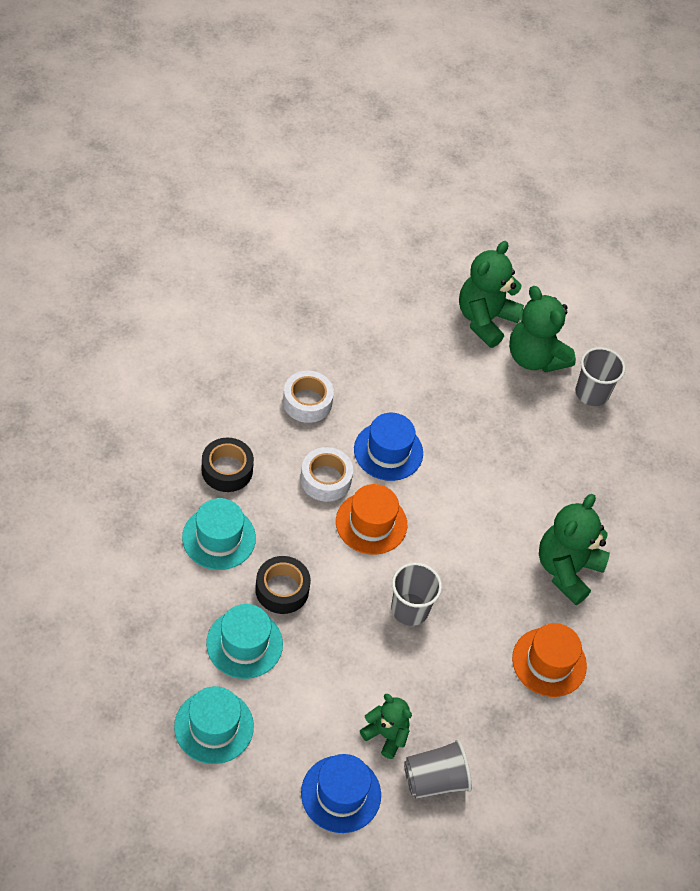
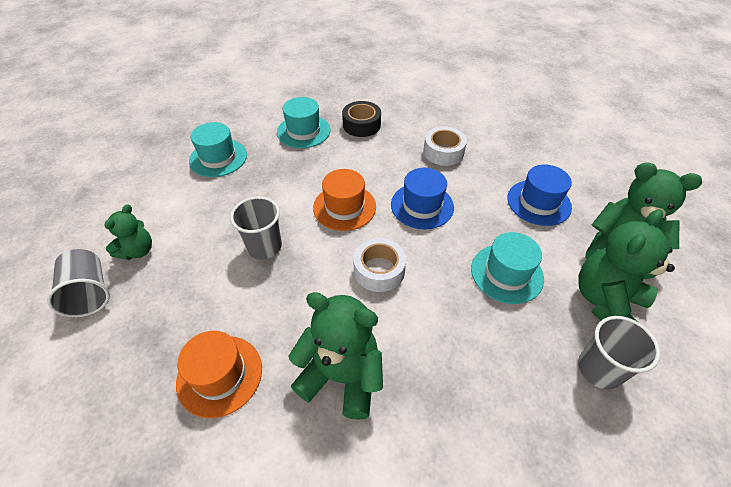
camera: 85 degrees right, 5 degrees down
turquoise hat [174,686,254,764] -> turquoise hat moved to [471,232,544,304]
black tape [255,556,311,614] -> none
white tape [300,447,353,502] -> white tape moved to [353,238,406,292]
blue hat [301,754,381,833] -> blue hat moved to [507,165,572,226]

